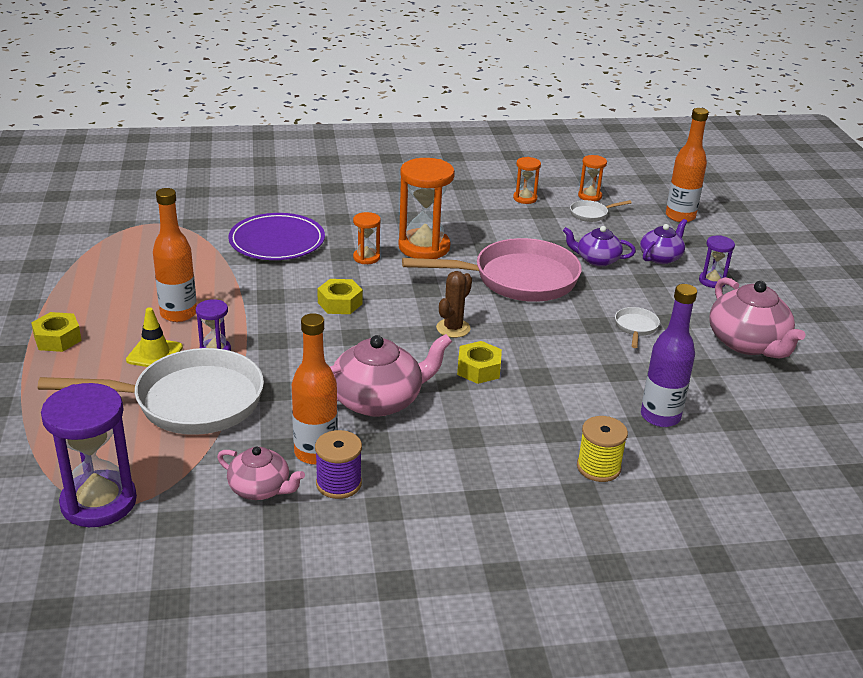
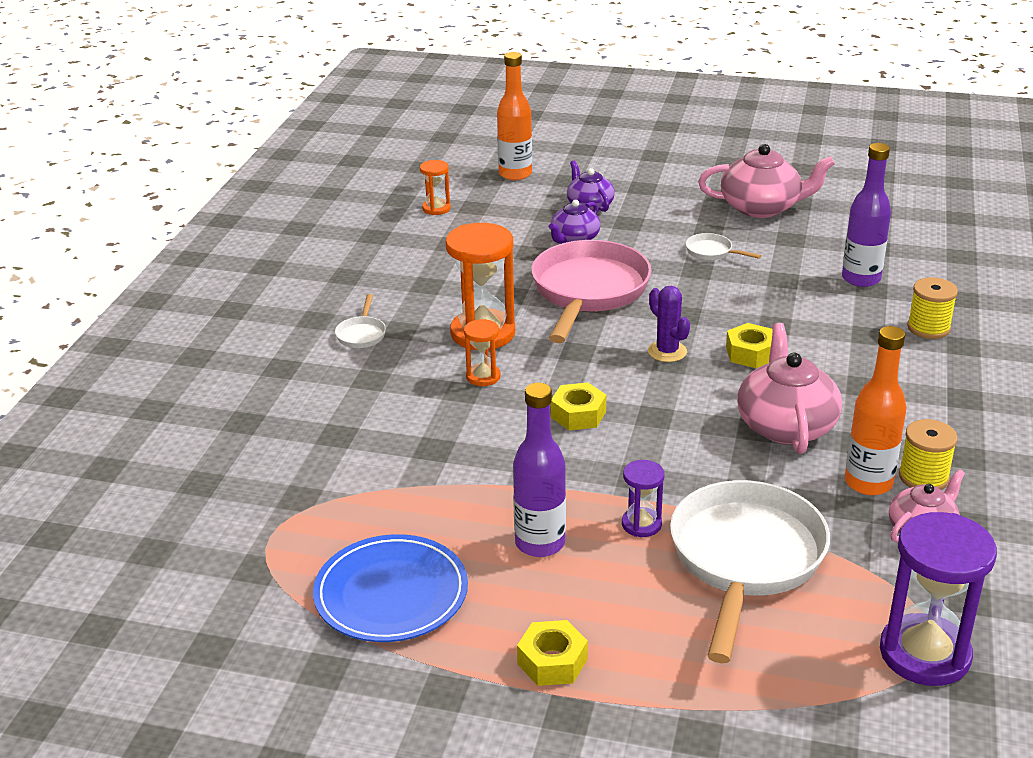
camera: 65 degrees left, 0 degrees up
yellow traffic cone [126,307,183,367] -> none
orange bottle [153,188,197,322] -> purple bottle [513,382,566,557]
purple plate [228,213,325,260] -> none
purple spool [315,430,362,499] -> yellow spool [899,419,958,490]
brown cactus [436,271,472,338] -> purple cactus [648,286,690,362]
orange hourglass [513,157,541,204] -> none
white pan [570,200,632,222] -> white pan moved to [335,294,386,348]
purple hourglass [699,235,735,288] -> none
none -> blue plate [313,534,468,642]

